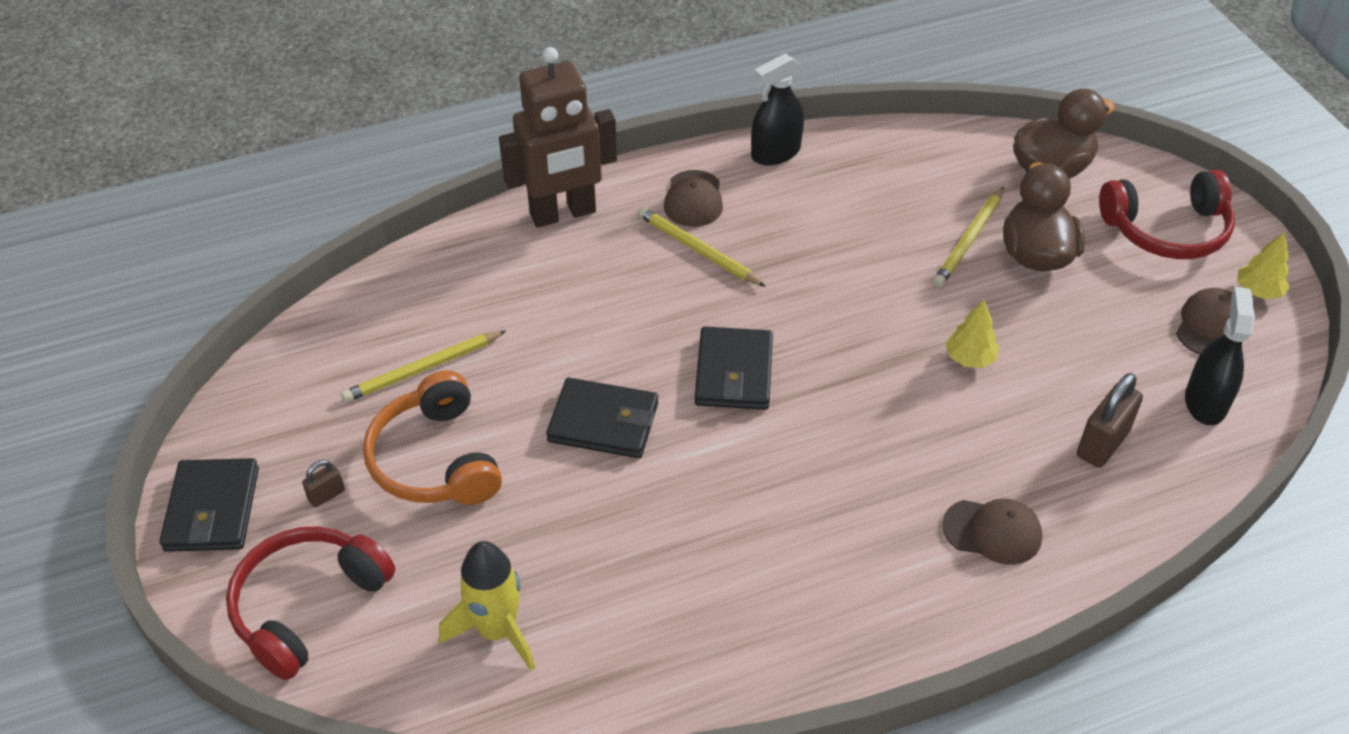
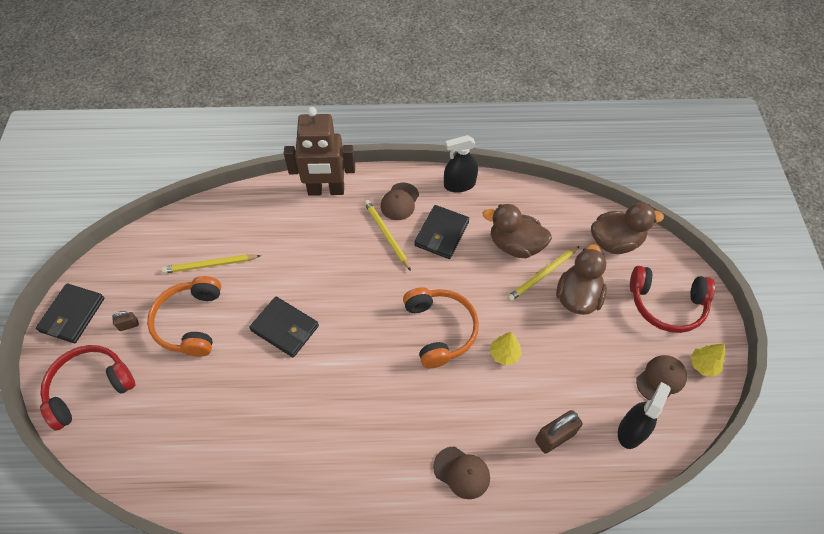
camera: 20 degrees right, 10 degrees up
yellow rocket [439,541,535,671] -> none
black wallet [695,327,773,410] -> black wallet moved to [414,205,469,259]
none -> orange headphones [403,287,479,368]
none -> brown duck [483,204,552,258]

